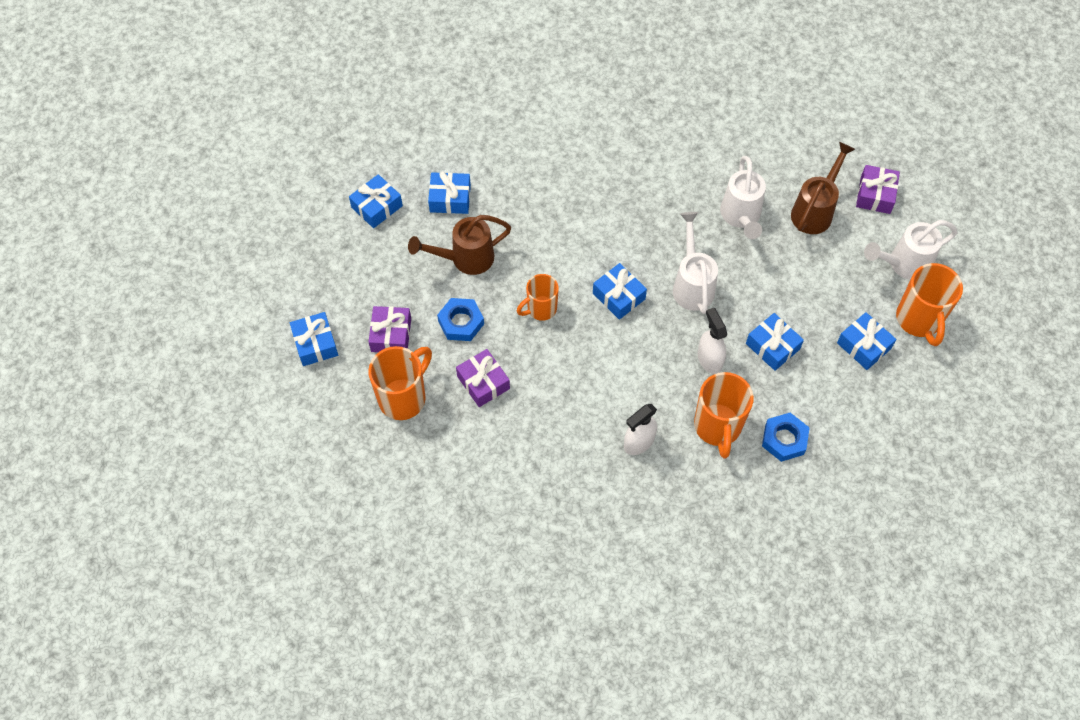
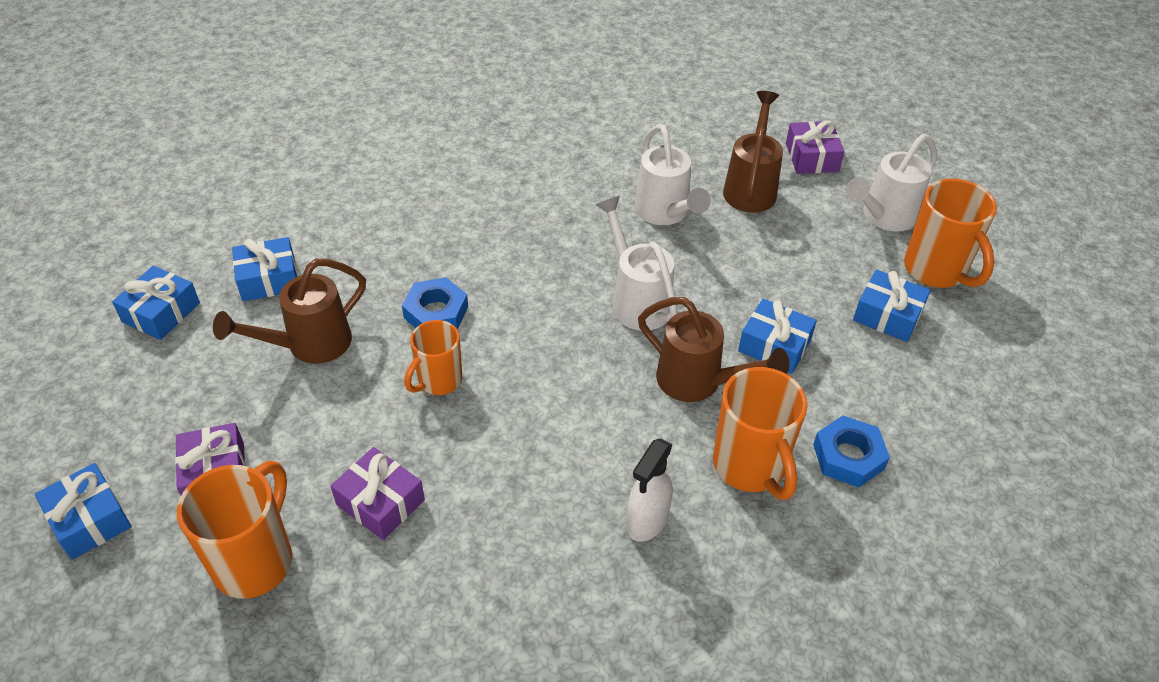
camera: 20 degrees left, 15 degrees down
blue nut [437,298,484,341] -> blue nut moved to [402,277,468,330]
blue gift [593,263,647,320] -> none
white spray bottle [698,308,727,374] -> brown watering can [638,297,789,402]

